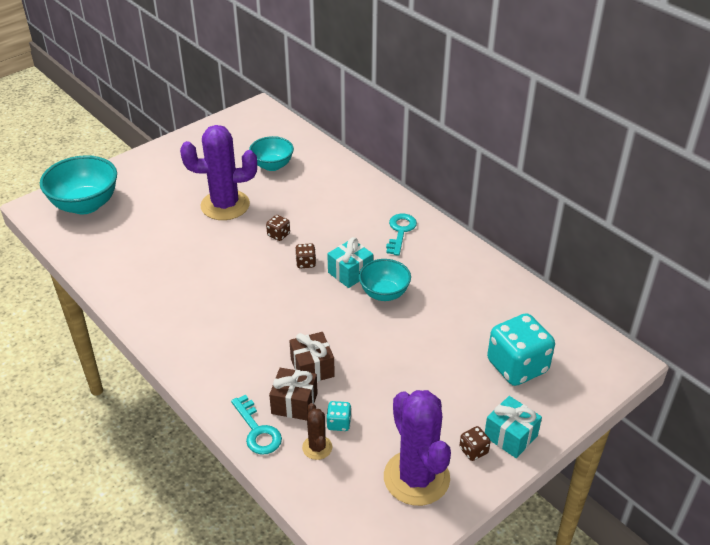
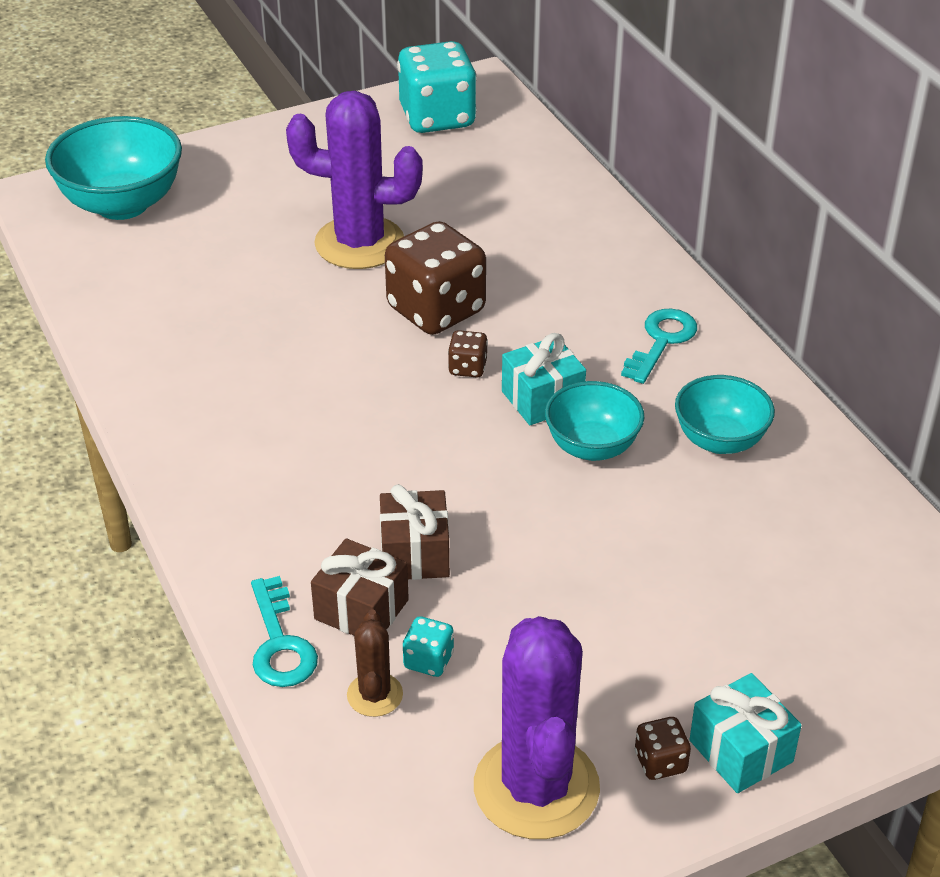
camera: 15 degrees right, 0 degrees up
turquoise bowl [249,136,294,171] -> turquoise bowl moved to [675,375,775,454]
brown dice [266,215,290,241] -> brown dice [385,221,486,335], size x2.30
turquoise dice [487,313,555,386] -> turquoise dice moved to [397,41,477,133]

